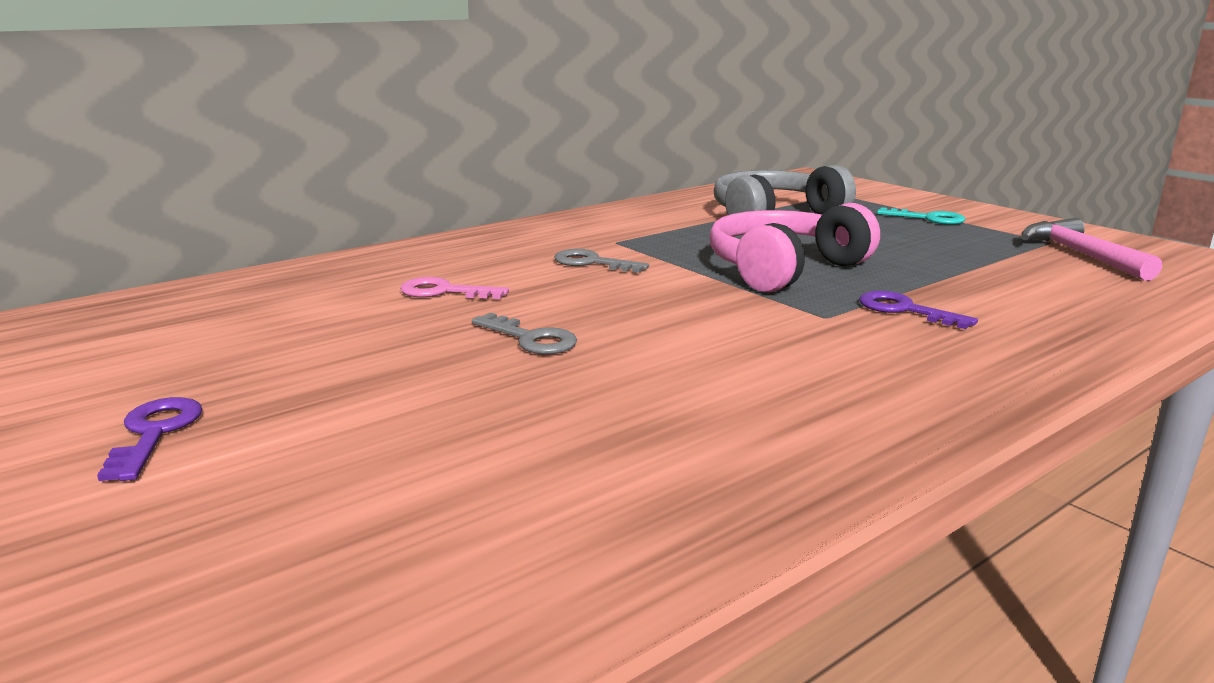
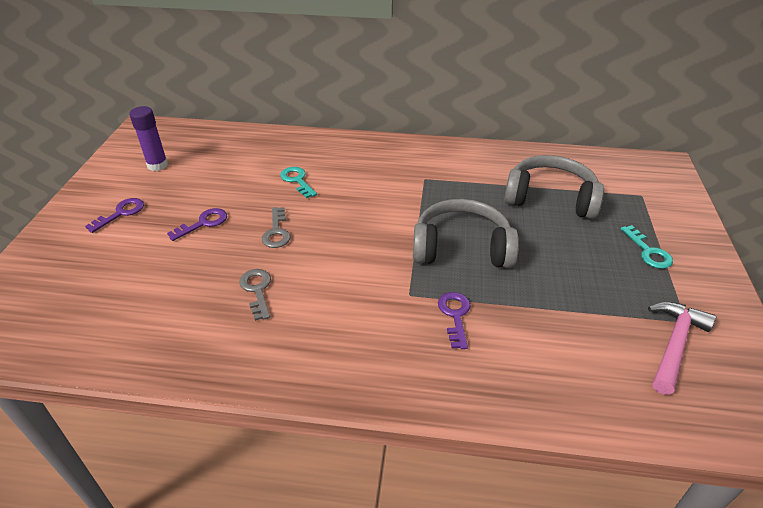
camera: 45 degrees right, 20 degrees up
pink key [400,277,509,299] -> turquoise key [280,167,317,198]
grey key [554,249,649,273] -> grey key moved to [239,269,271,321]
pink headphones [709,203,880,292] -> grey headphones [413,199,519,268]
none -> purple glue stick [129,106,168,171]
none -> purple key [167,208,227,241]

